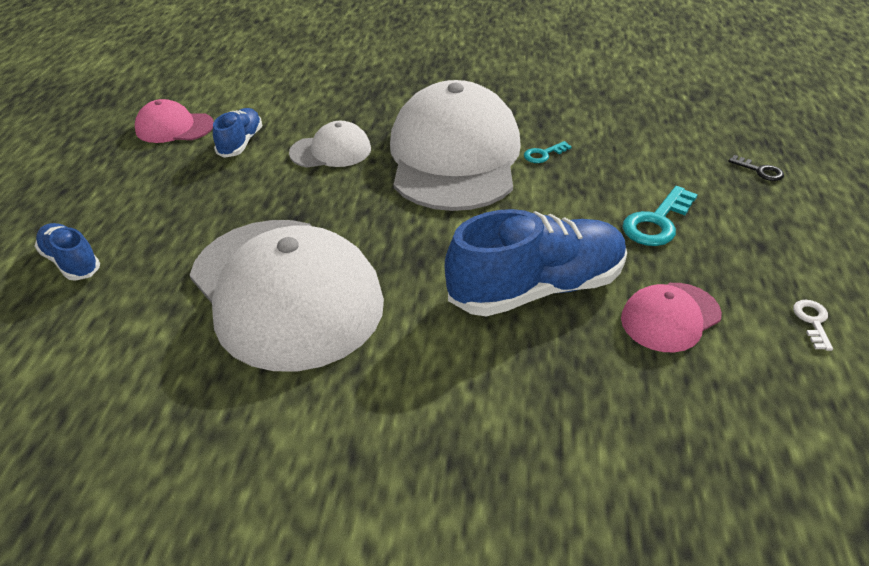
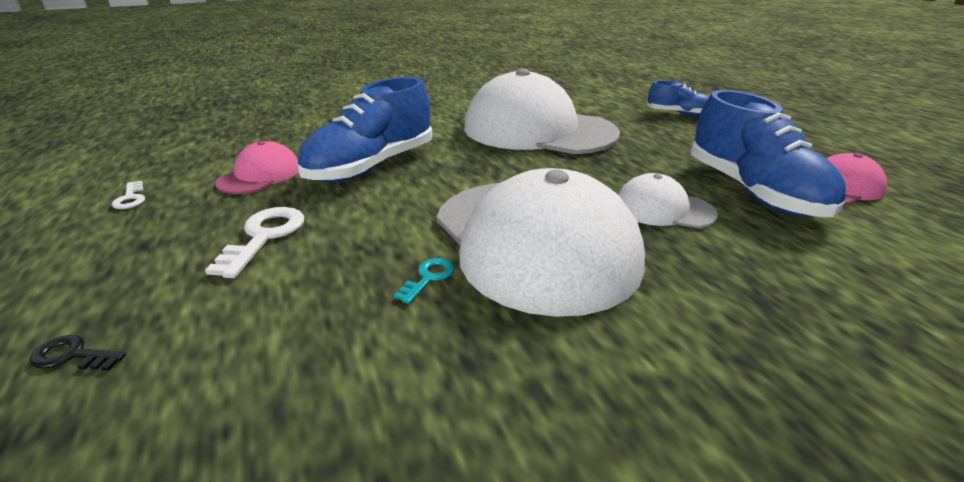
camera: 150 degrees right, 10 degrees down
blue shoe [213,108,262,158] -> blue shoe [690,90,846,217], size x1.95
white cap [289,121,371,168] -> white cap turned 60 degrees clockwise [618,173,718,228]
turquoise key [622,186,698,246] -> white key [205,207,304,278]

